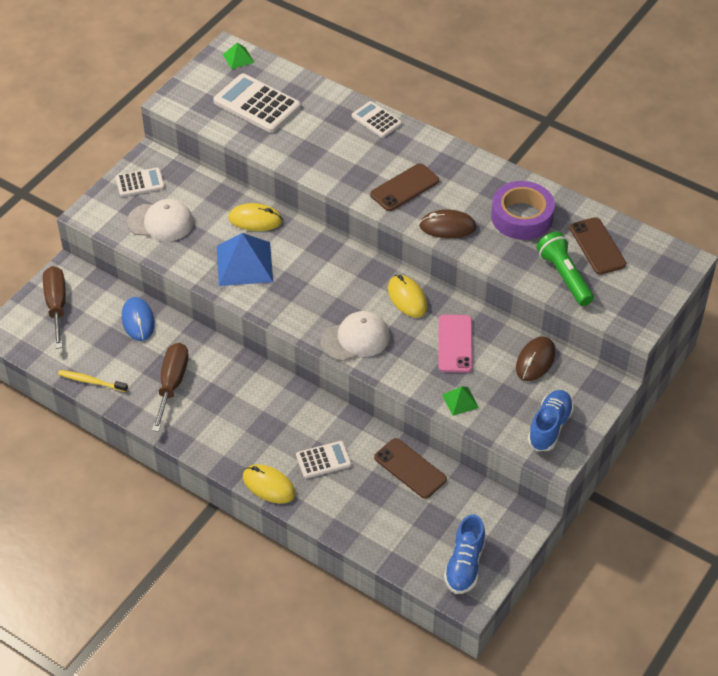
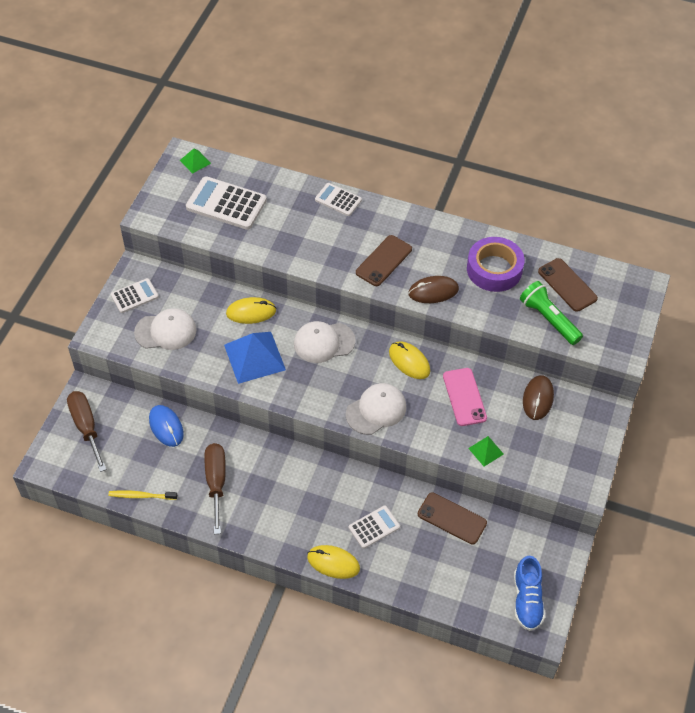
camera: 15 degrees left, 5 degrees up
blue shoe [528,390,574,451] -> none
none -> white cap [294,321,356,363]

